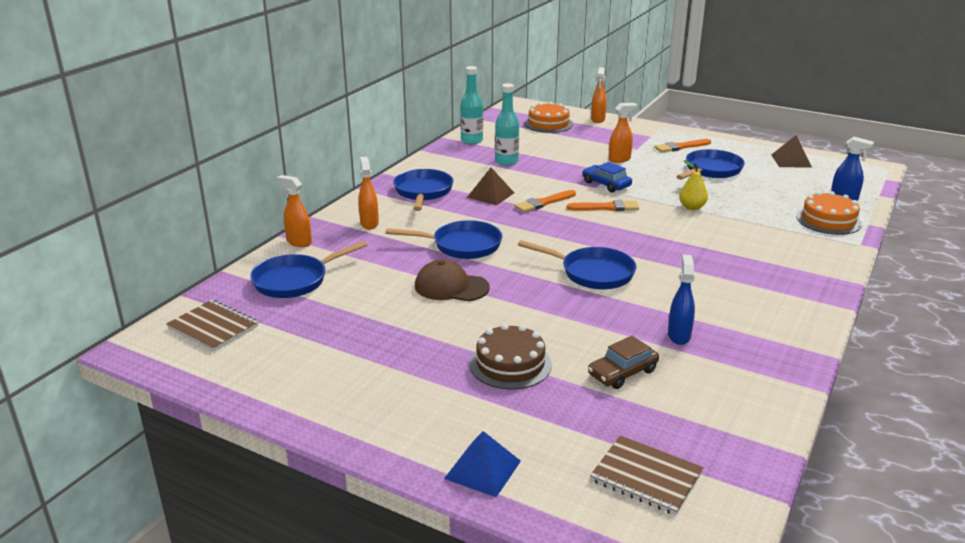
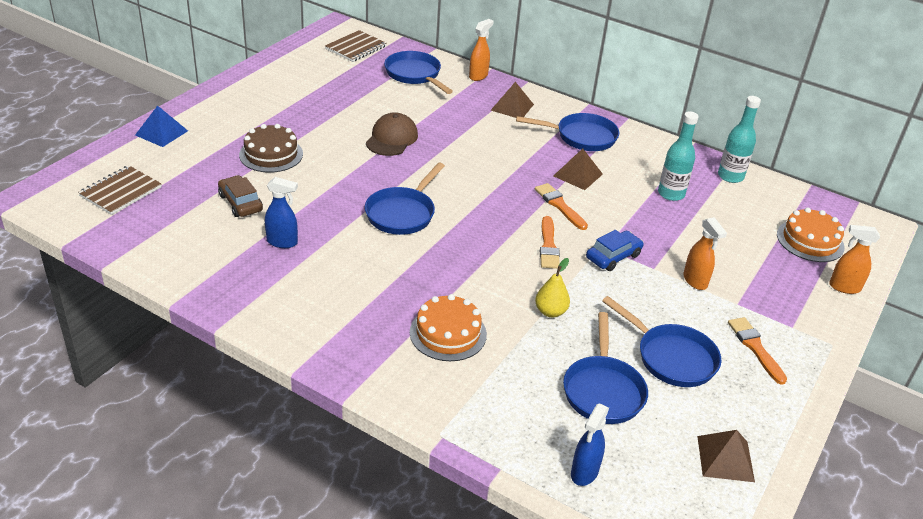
camera: 90 degrees right, 10 degrees up
orange spray bottle [358,157,379,229] -> brown pyramid [491,82,534,118]
blue pan [386,220,502,259] -> blue pan moved to [563,312,648,424]
orange cake [796,191,862,235] -> orange cake moved to [410,294,487,361]

